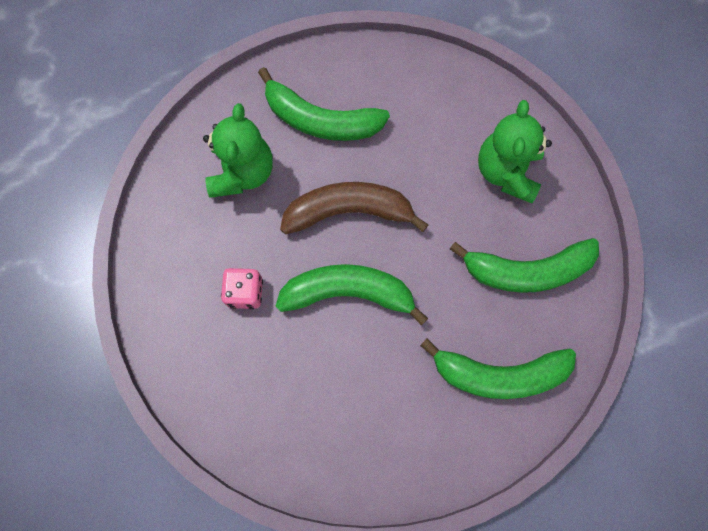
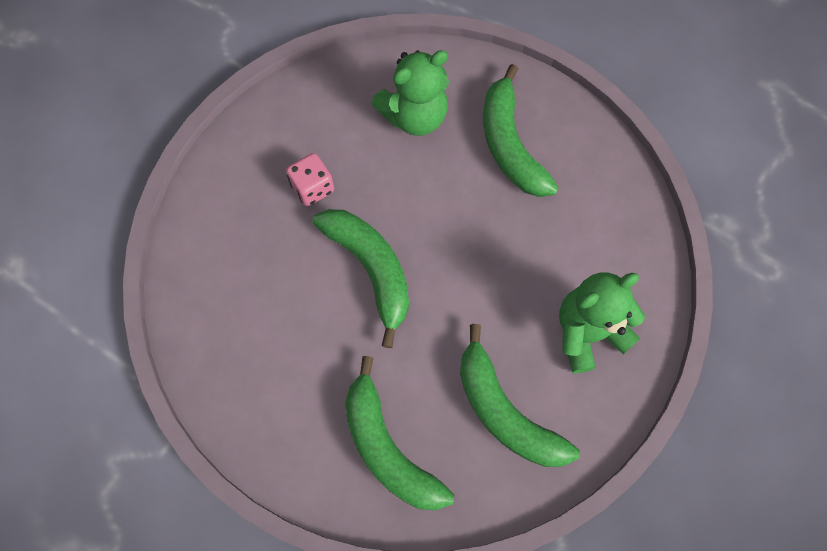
camera: 55 degrees right, 5 degrees down
brown banana [280,182,428,234] -> none

